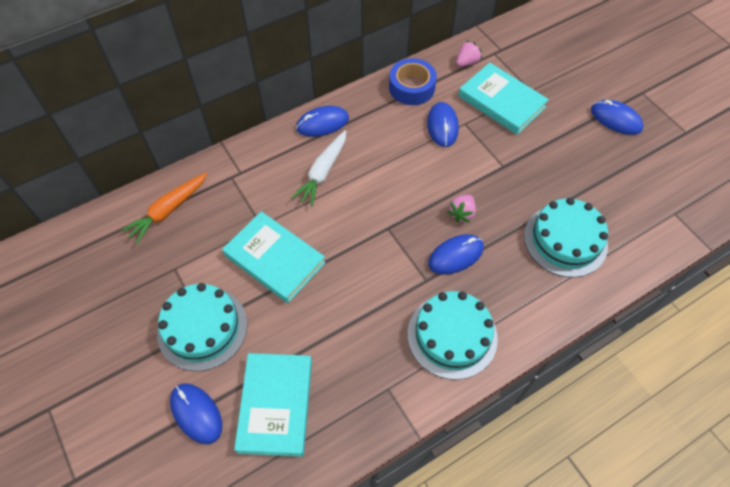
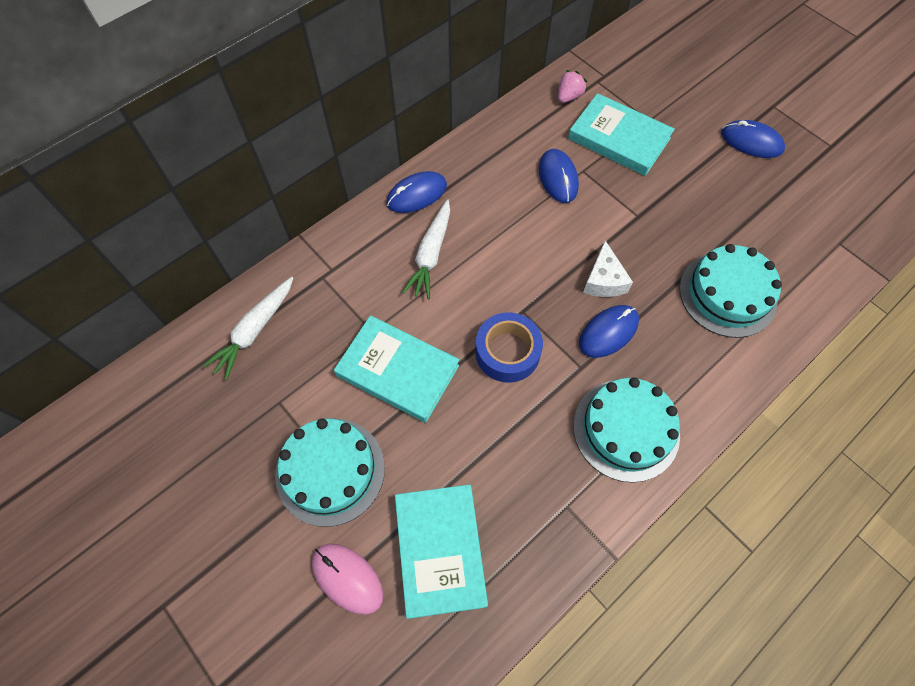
camera: 10 degrees left, 5 degrees up
orange carrot [121,173,207,244] -> white carrot [203,277,293,380]
blue mouse [170,383,222,444] -> pink mouse [312,544,383,615]
blue tape [389,58,437,105] -> blue tape moved to [475,312,543,383]
pink strawberry [448,195,476,223] -> white cheese [583,240,633,297]

